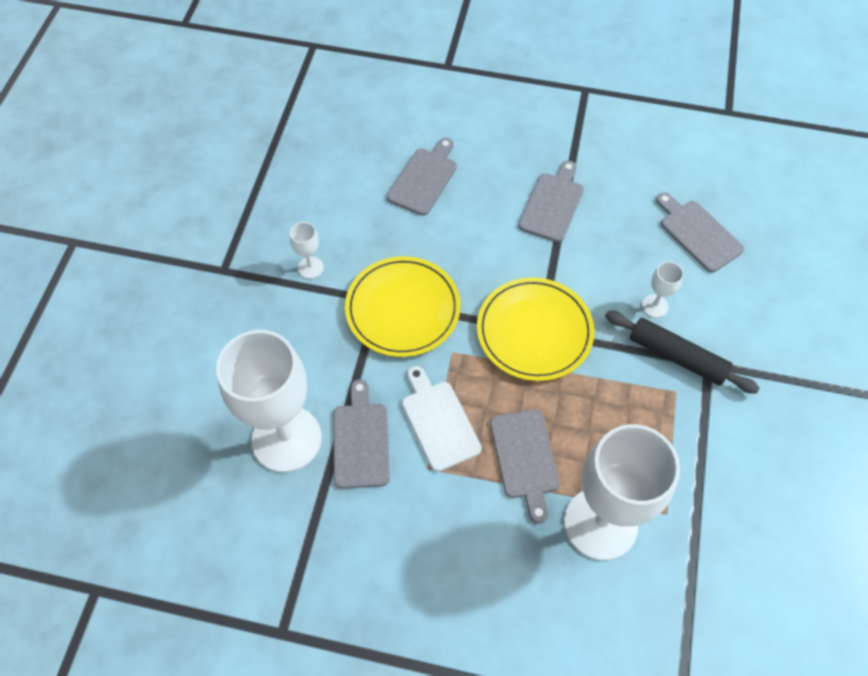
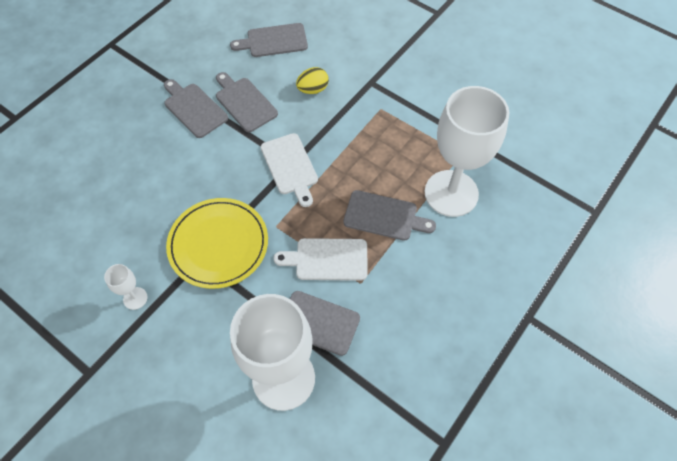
camera: 65 degrees left, 0 degrees up
grey cutting board [387,138,457,216] -> grey cutting board moved to [216,72,278,132]
yellow plate [477,277,594,381] -> white cutting board [261,133,318,207]
black rolling pin [605,311,759,394] -> none
white goblet [642,261,684,318] -> yellow egg [296,67,329,94]

